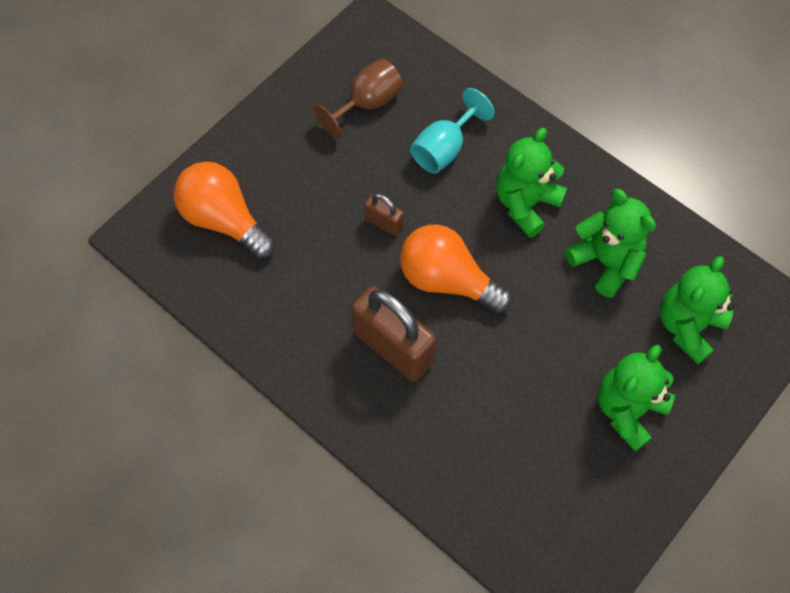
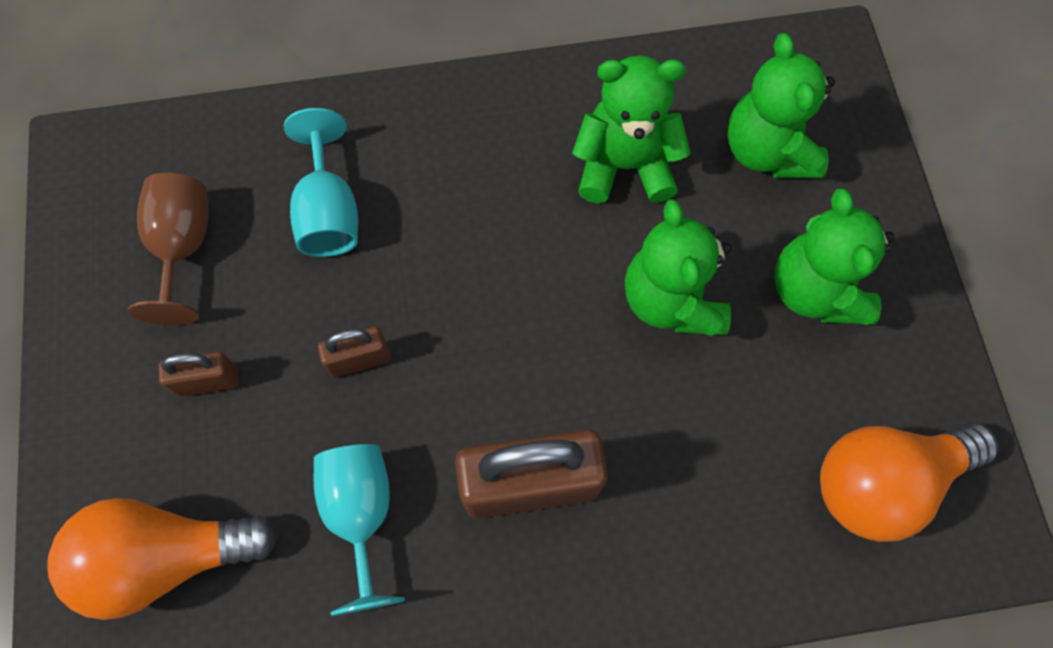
camera: 50 degrees left, 5 degrees up
orange light bulb [400,225,513,314] -> orange light bulb moved to [820,423,998,542]
green teddy bear [496,128,567,238] -> green teddy bear moved to [625,199,731,336]
none -> brown padlock [158,352,239,397]
none -> turquoise goblet [314,444,405,616]

